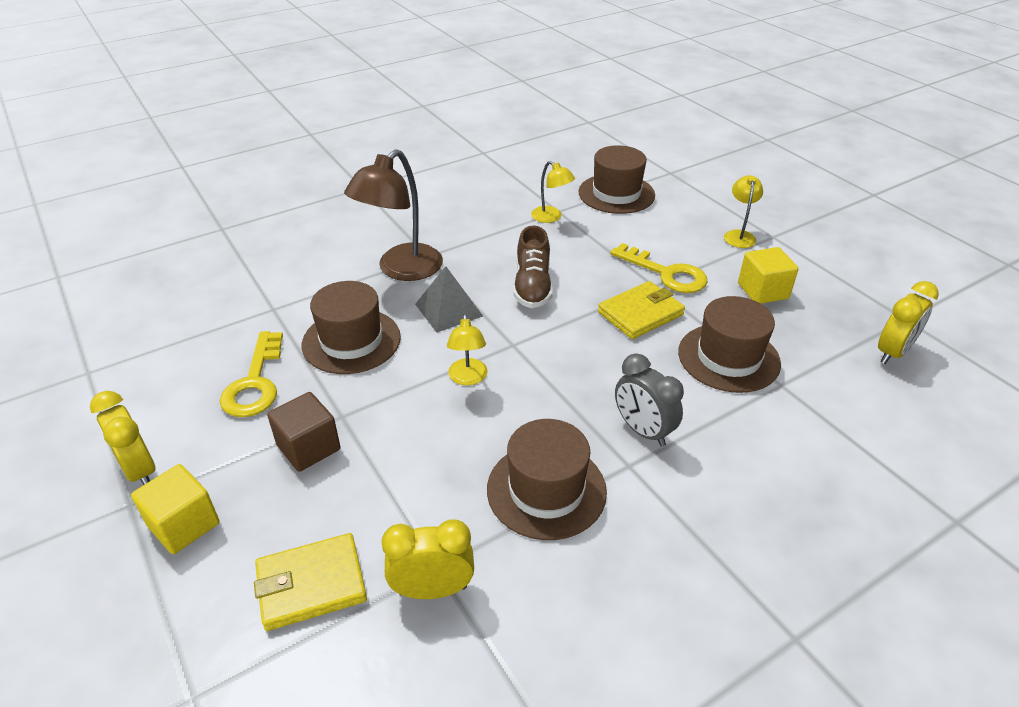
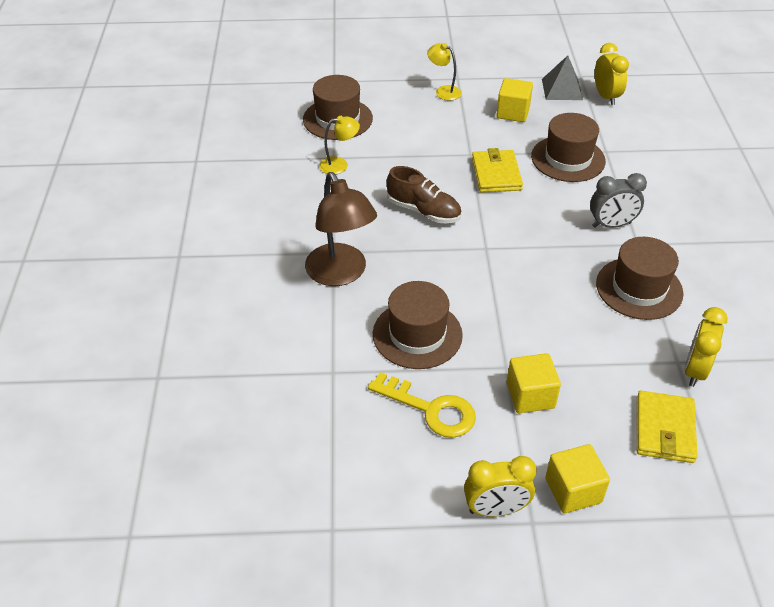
camera: 60 degrees left, 5 degrees up
brown cube [267,392,341,472] -> yellow cube [507,353,561,413]
grey pyramid [415,266,483,333] -> grey pyramid moved to [542,55,583,100]
yellow lamp [447,313,488,385] -> none
yellow key [610,243,708,293] -> none

